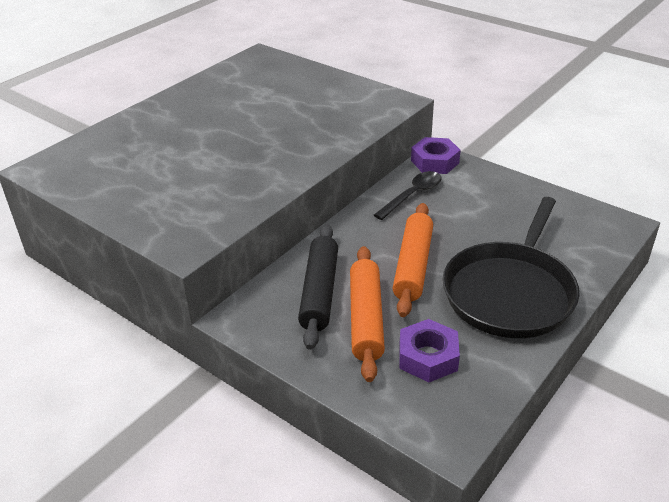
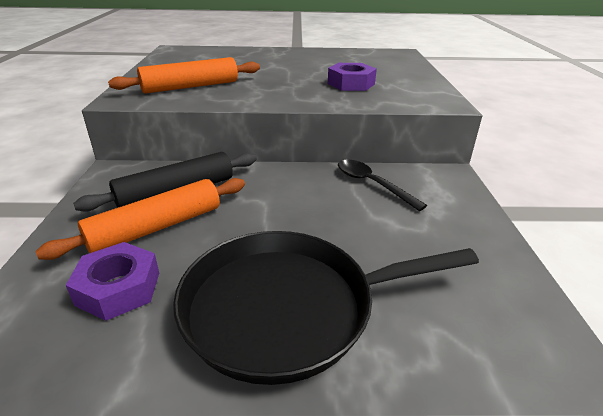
camera: 50 degrees right, 5 degrees down
black spoon [374,171,441,220] -> black spoon turned 135 degrees counterclockwise [338,160,427,211]
orange rolling pin [393,203,433,317] -> orange rolling pin moved to [108,57,260,94]
purple nut [411,137,461,174] -> purple nut moved to [328,63,377,91]

